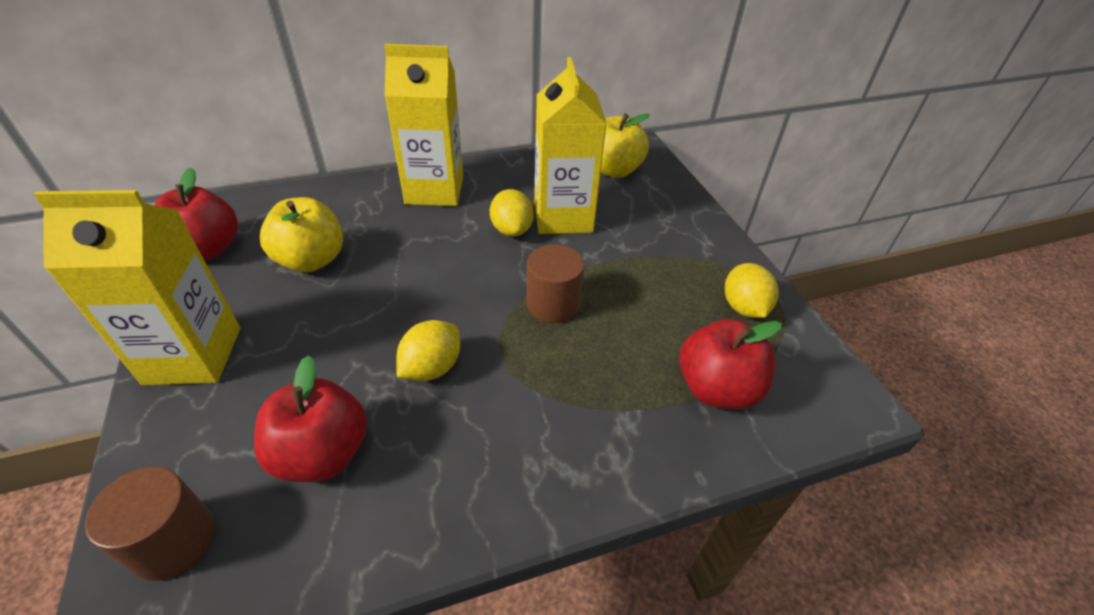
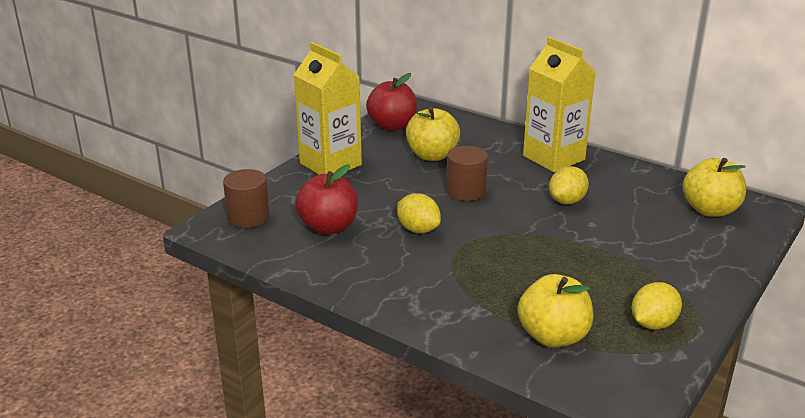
camera: 55 degrees right, 15 degrees down
yellow lemon [396,320,460,381] -> yellow lemon turned 45 degrees clockwise [397,193,441,233]
brown cylinder [527,244,585,323] -> brown cylinder moved to [446,146,488,201]
yellow carton [534,57,607,234] -> none
red apple [679,319,782,409] -> yellow apple [517,274,593,348]

